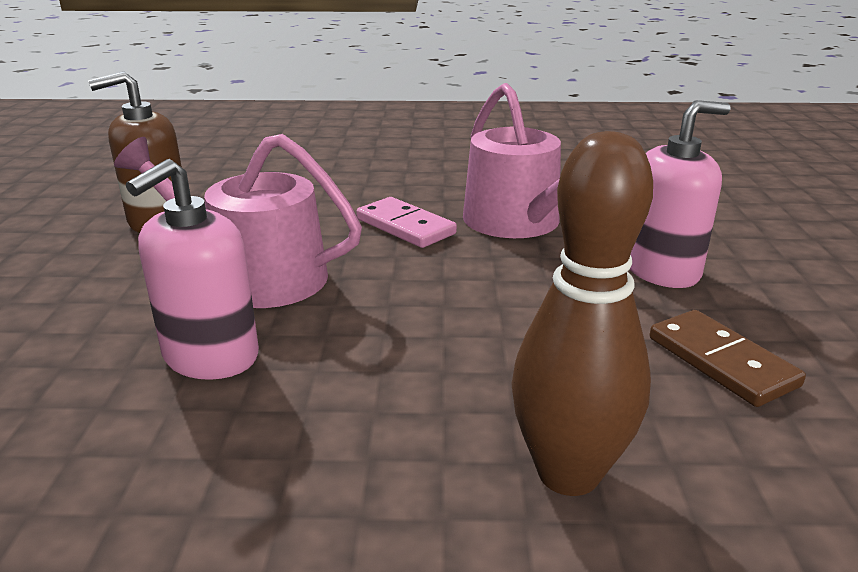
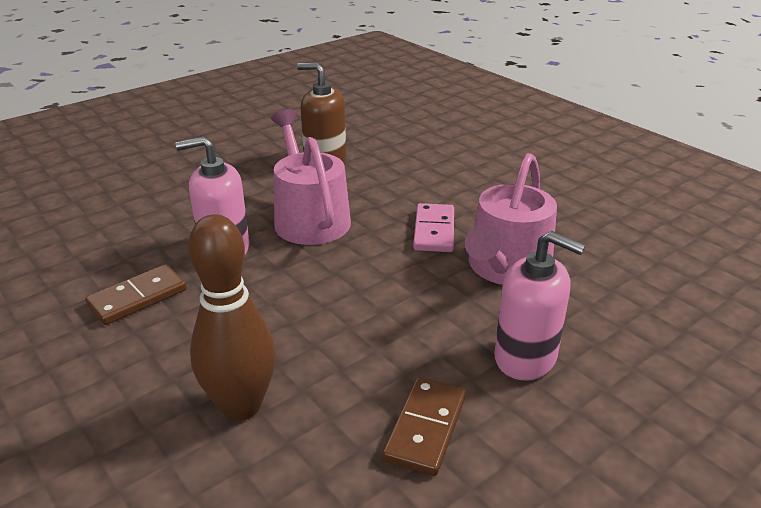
camera: 50 degrees right, 5 degrees up
none -> brown domino [85,264,187,325]

